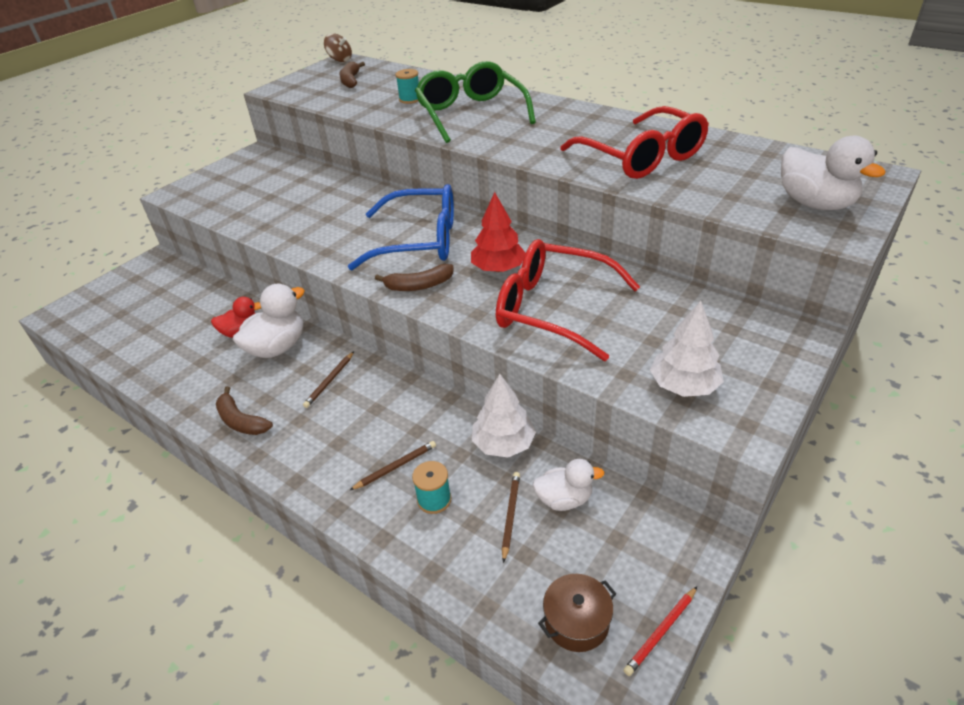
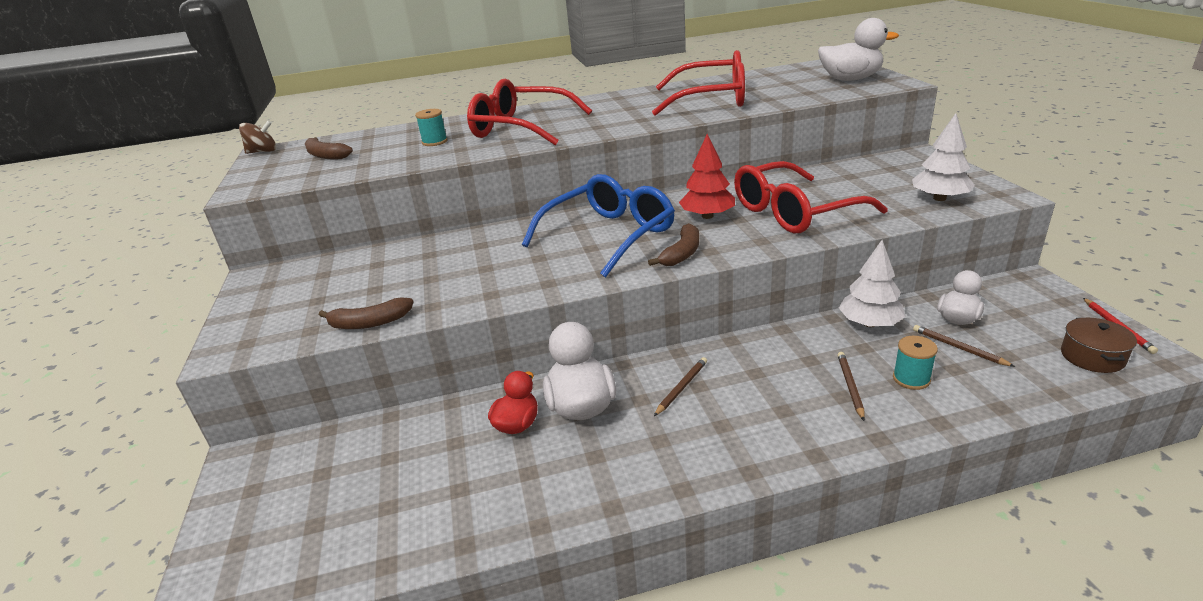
camera: 50 degrees left, 10 degrees down
brown banana [216,386,273,435] -> brown banana moved to [319,297,413,329]
brown pencil [303,352,354,408] -> brown pencil turned 120 degrees counterclockwise [654,357,707,416]
green glasses [415,61,536,143] -> red glasses [467,79,592,146]

